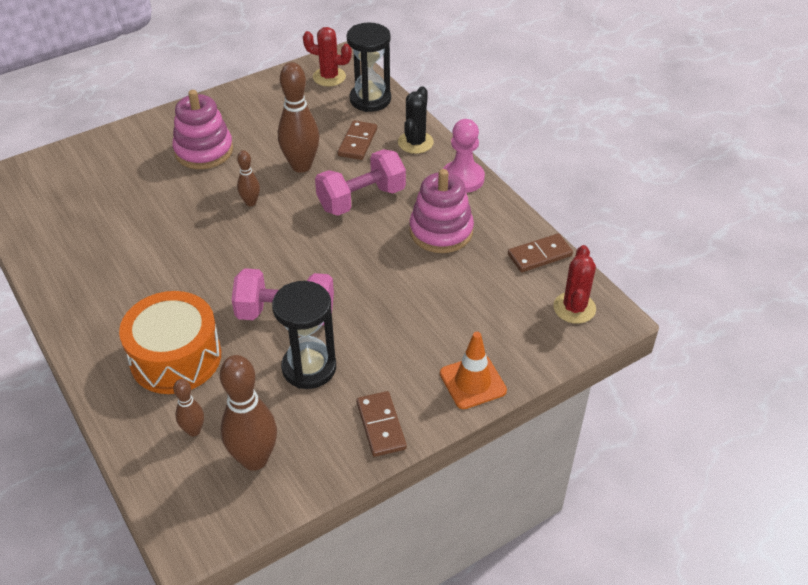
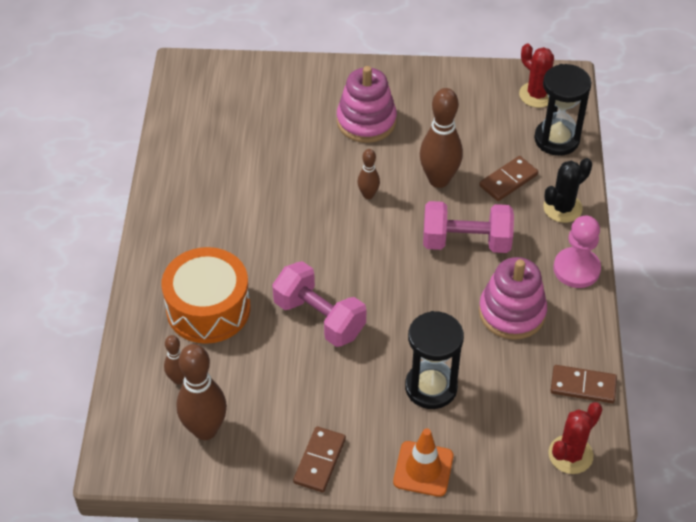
camera: 35 degrees right, 5 degrees up
black hourglass [272,281,336,389] -> black hourglass moved to [405,311,464,409]

